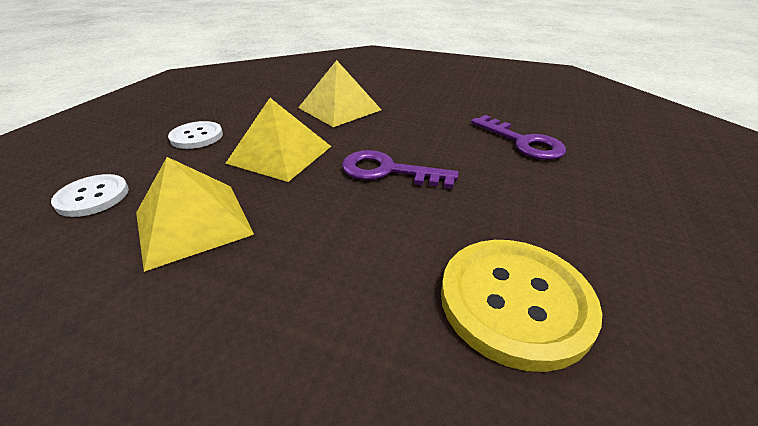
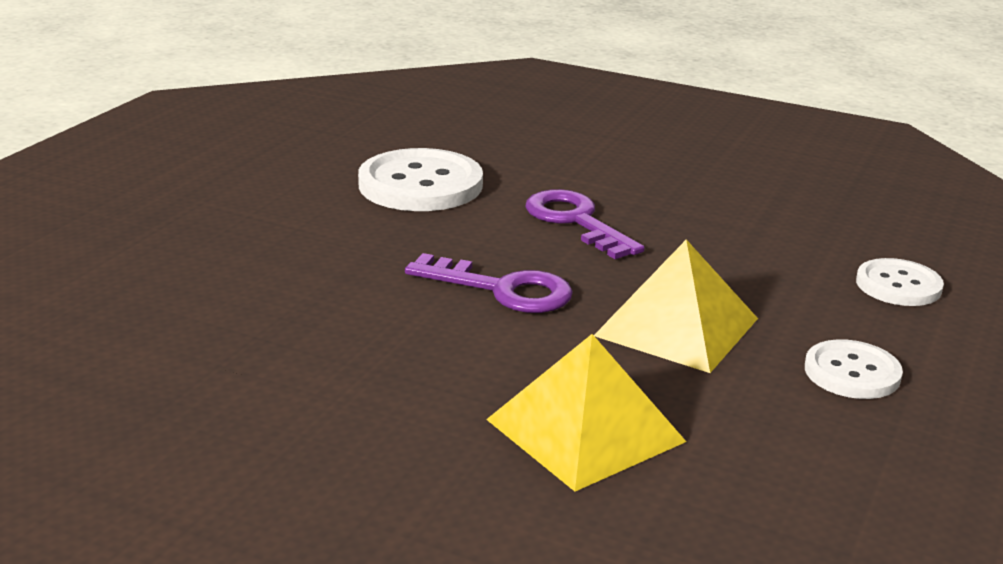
camera: 175 degrees left, 10 degrees down
yellow pyramid [136,157,254,272] -> none
yellow button [441,240,602,372] -> white button [358,148,483,211]
purple key [471,115,566,160] -> purple key moved to [525,189,645,259]

